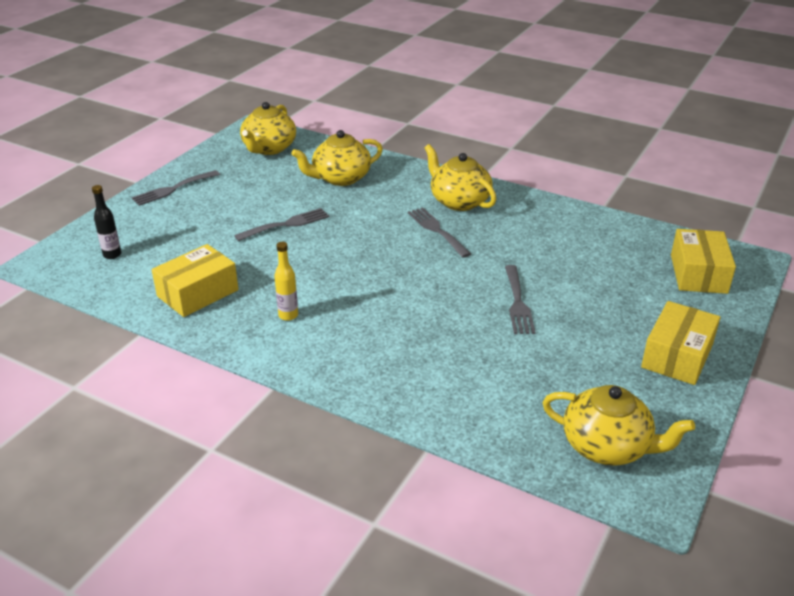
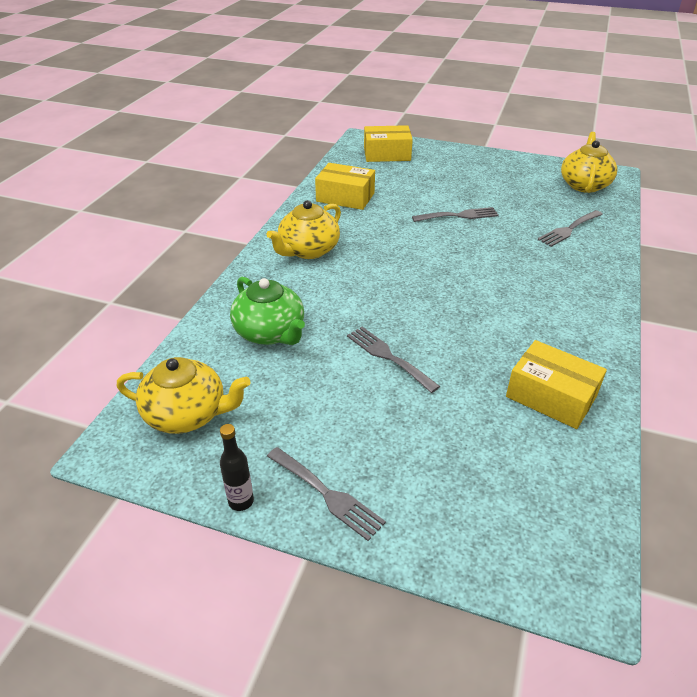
camera: 100 degrees left, 5 degrees up
black bottle [92,185,121,259] -> black bottle moved to [220,424,254,511]
yellow bottle [274,242,298,321] -> none
yellow teapot [291,130,383,186] -> green teapot [230,277,305,345]
grey fork [408,207,471,258] -> grey fork moved to [537,210,603,247]
yellow box [641,301,720,385] -> yellow box moved to [315,163,375,210]

